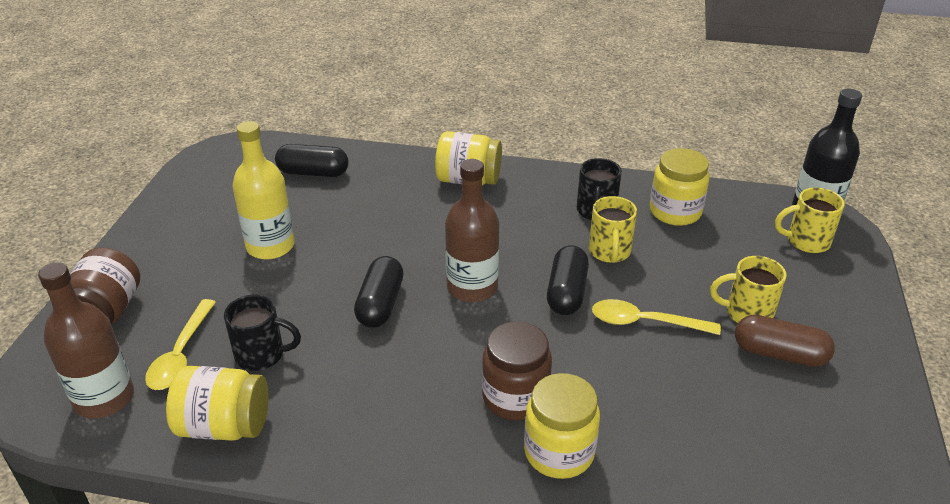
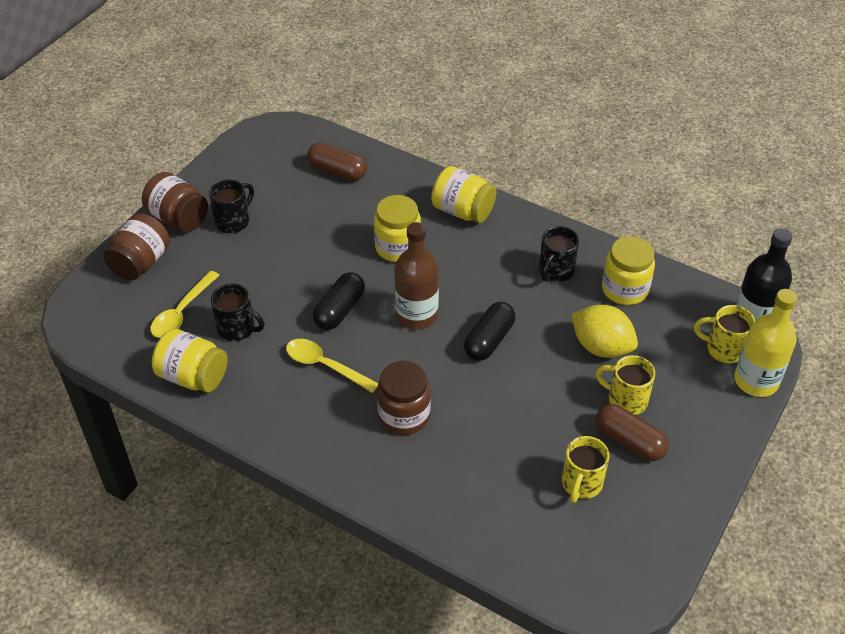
camera: 20 degrees right, 10 degrees up
brown bottle [38,262,134,419] -> none
yellow bottle [233,121,295,259] -> yellow bottle moved to [734,289,797,397]
black capsule [275,144,349,177] -> brown capsule [307,143,367,181]
yellow jar [524,373,600,479] -> yellow jar moved to [374,195,421,262]
yellow mug [589,196,637,263] -> yellow mug moved to [562,436,609,503]
yellow spoon [592,299,721,335] -> yellow spoon moved to [286,339,378,393]
none -> brown jar [142,172,208,232]
none -> black mug [209,179,254,233]
none -> yellow lemon [571,305,638,358]

